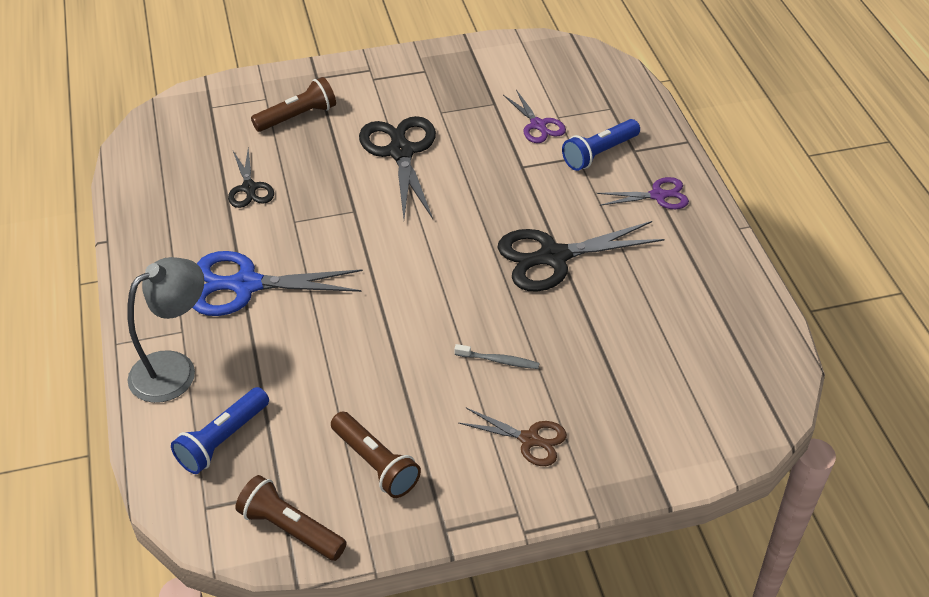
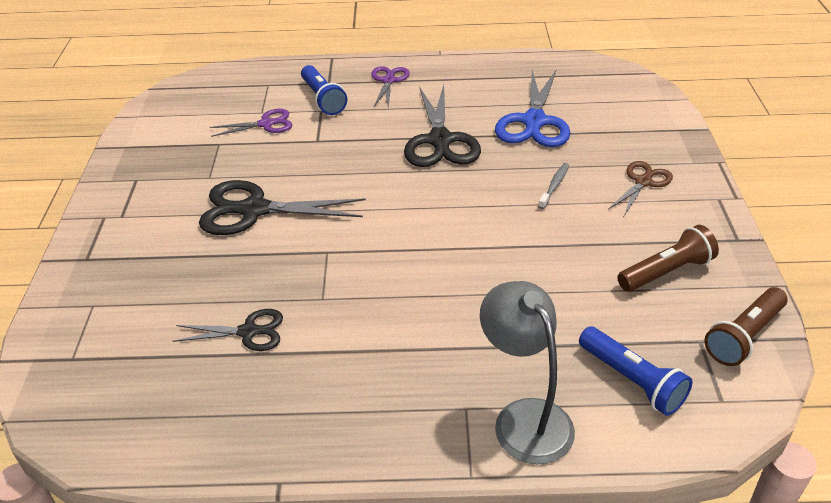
camera: 75 degrees left, 5 degrees down
blue scissors [192,251,363,316] -> blue scissors moved to [495,70,570,147]
brown flashlight [251,77,336,132] -> none

